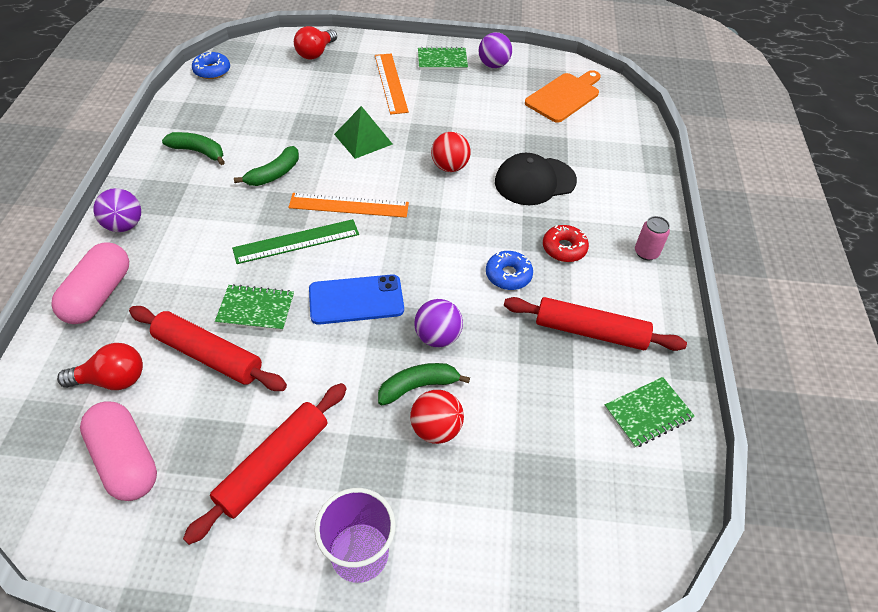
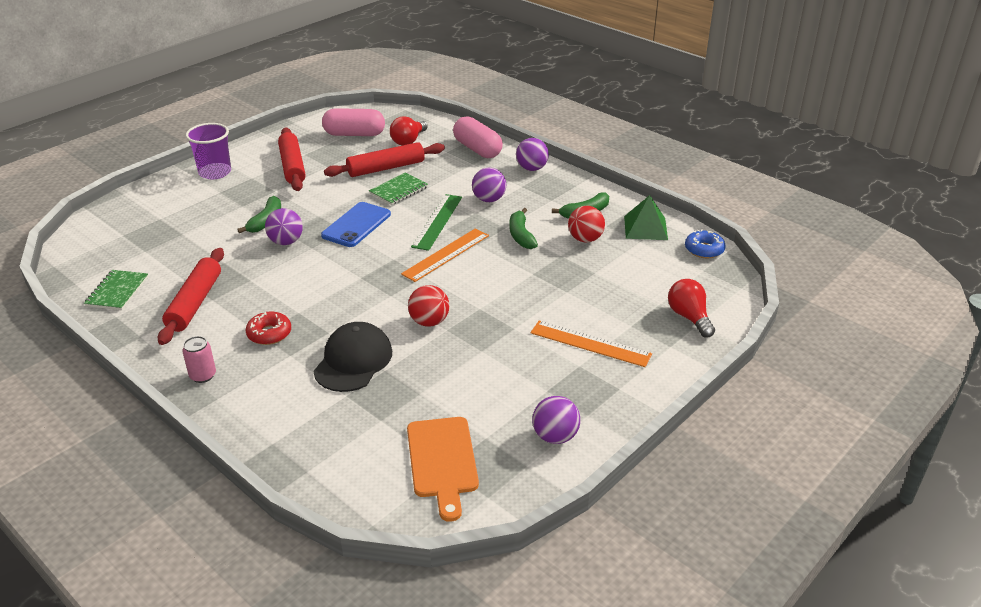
camera: 130 degrees right, 15 degrees down
green pyramid [334,106,393,159] -> green pyramid moved to [624,195,668,240]
red ball [410,390,464,444] -> red ball moved to [568,206,605,243]
green notebook [418,47,468,70] -> none
blue donut [486,251,533,290] -> none
red rolling pin [504,297,687,351] -> red rolling pin turned 45 degrees counterclockwise [158,248,224,345]
none -> purple ball [472,168,506,202]

